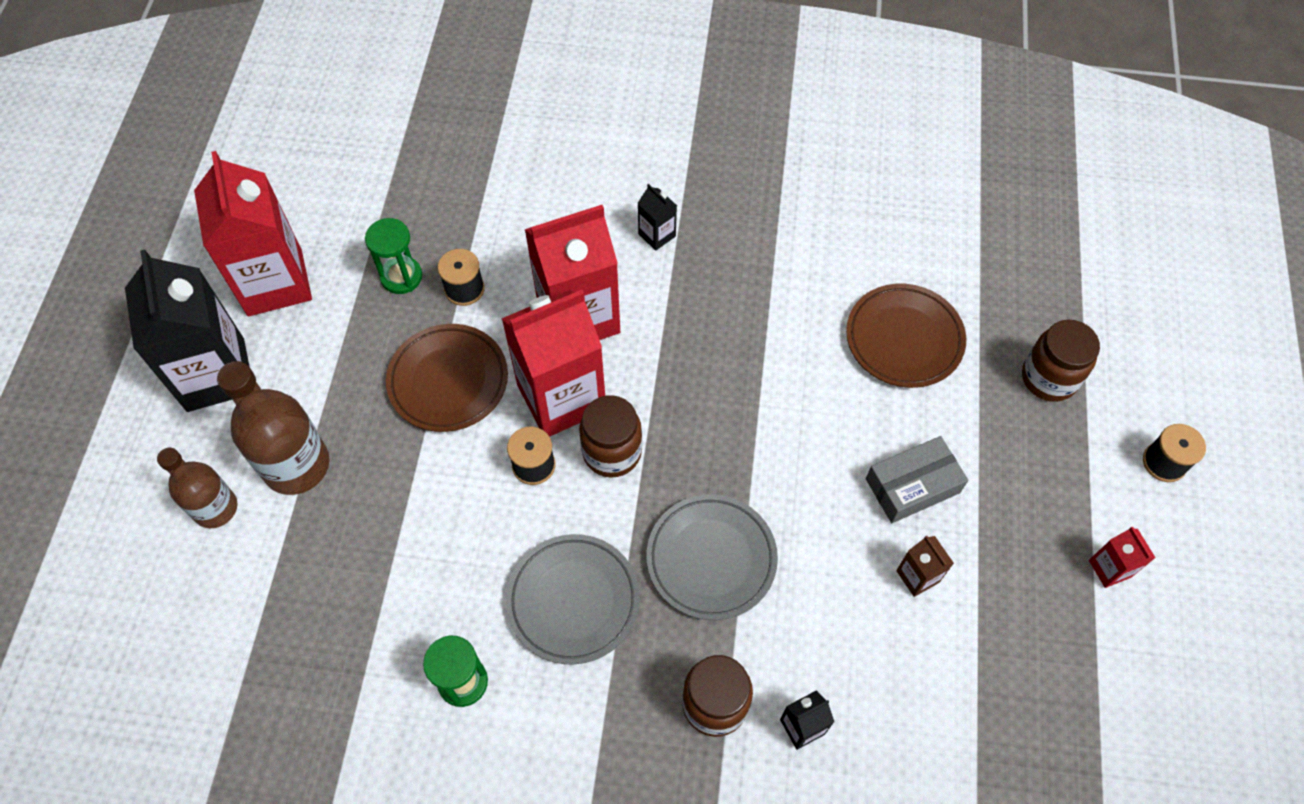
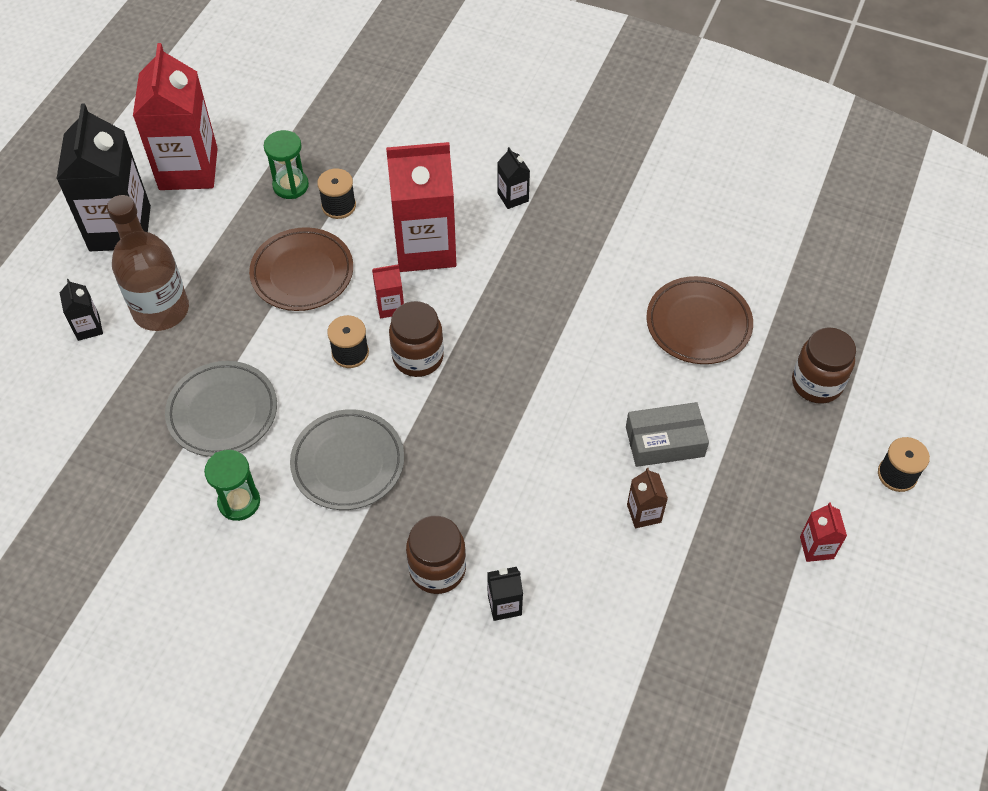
camera: 15 degrees right, 5 degrees down
brown bottle [157,448,237,528] -> black carton [60,279,103,341]
red carton [502,290,605,437] -> red carton [372,264,404,318], size x0.43
grey plate [647,494,778,620] -> grey plate moved to [165,361,277,457]

